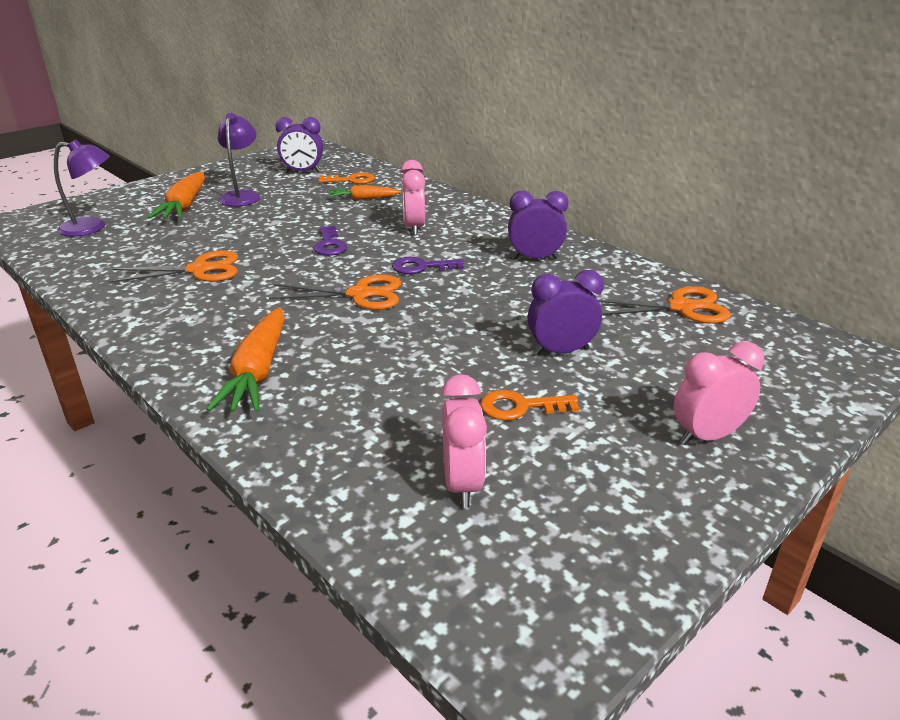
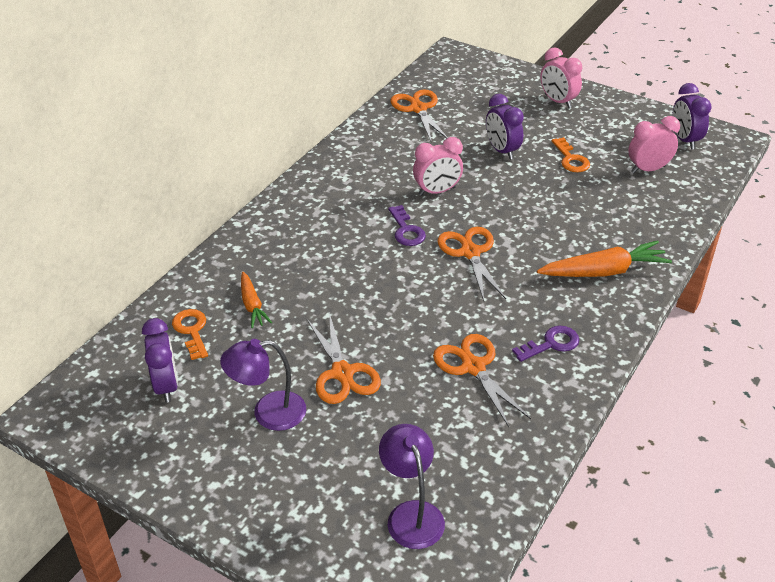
camera: 105 degrees left, 10 degrees up
orange carrot [148,172,205,219] -> none
purple key [314,226,347,256] -> purple key moved to [512,326,579,362]
pink clock [401,160,425,235] -> pink clock moved to [413,137,463,196]
purple clock [508,191,568,259] -> purple clock moved to [672,83,712,149]
none -> orange scissors [307,312,381,404]

